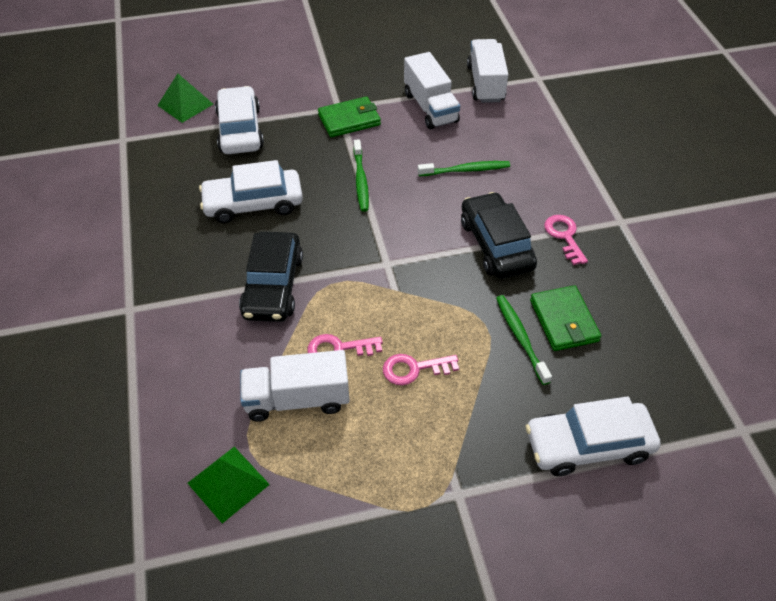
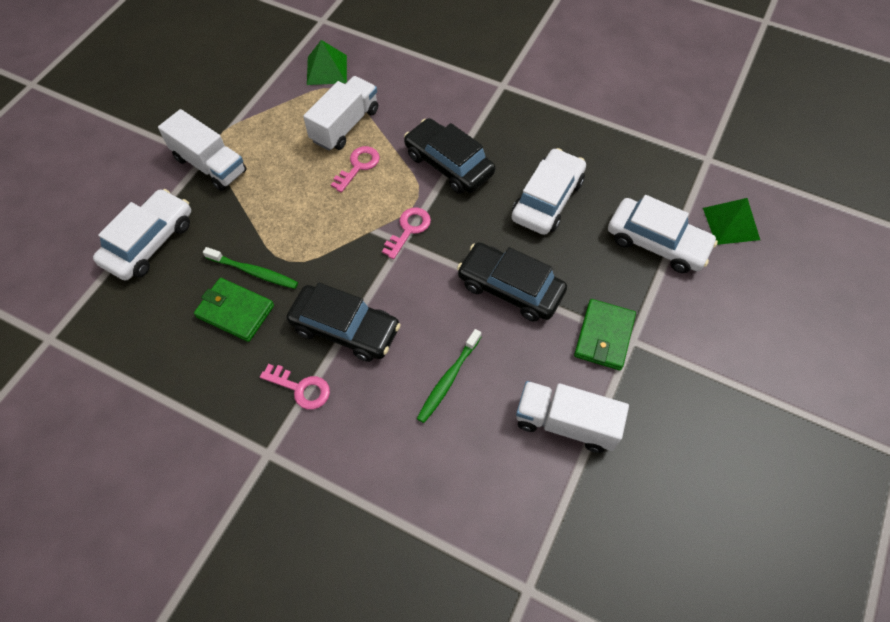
camera: 130 degrees right, 10 degrees up
green toothbrush [354,139,369,212] -> black car [457,242,567,322]
pink key [383,354,459,385] -> pink key moved to [382,207,431,259]
white truck [467,39,508,103] -> white truck moved to [158,109,247,191]

